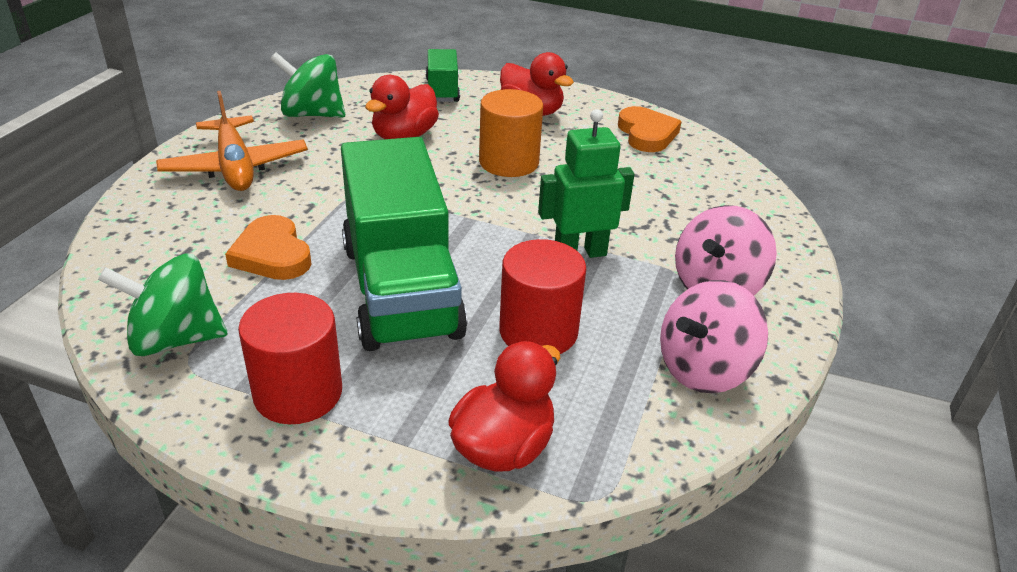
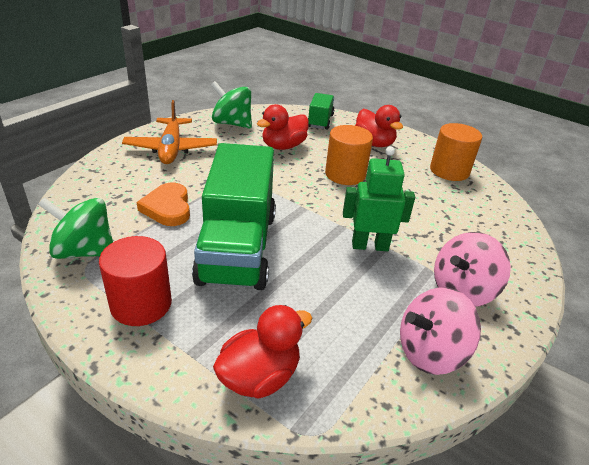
camera: 15 degrees right, 0 degrees up
red cylinder [499,239,586,354] -> none
orange heart [618,106,682,152] -> orange cylinder [430,123,482,181]

